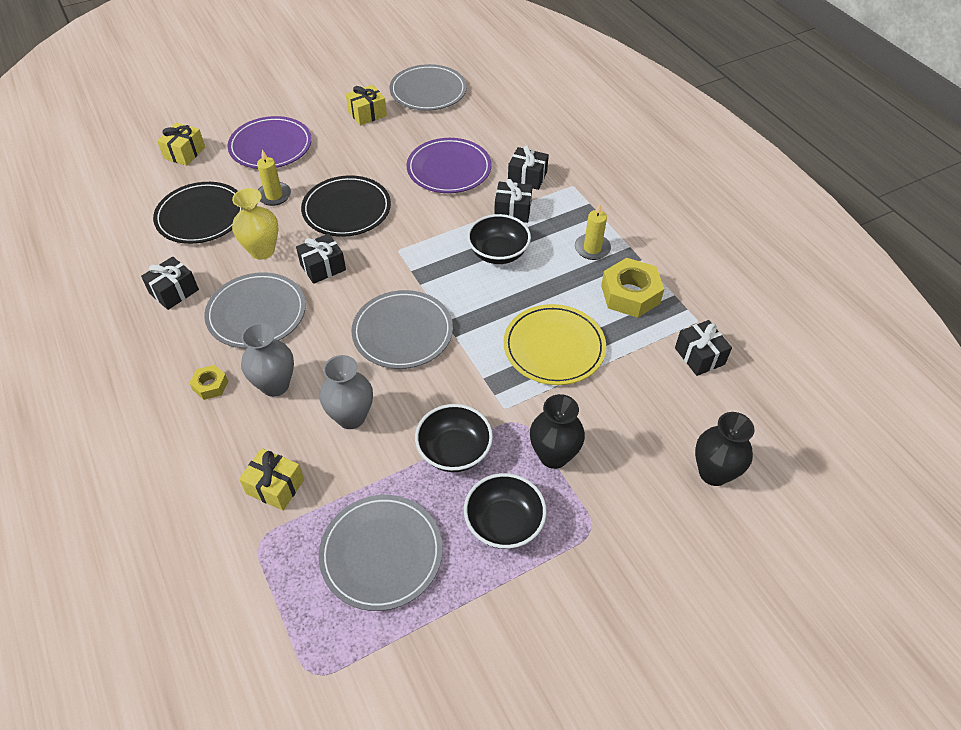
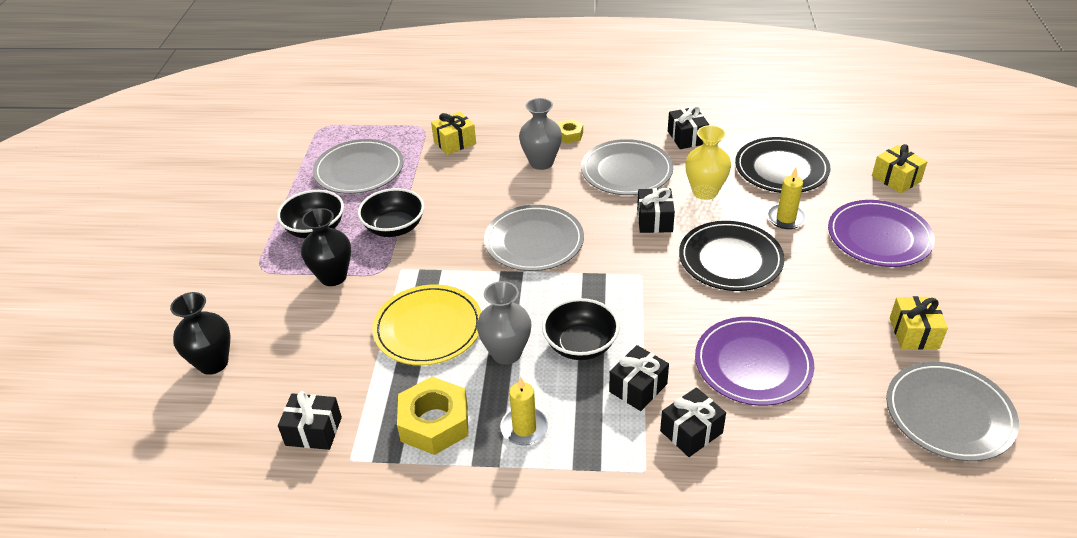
camera: 125 degrees right, 10 degrees down
grey vase [319,355,373,429] -> grey vase moved to [477,281,531,365]

